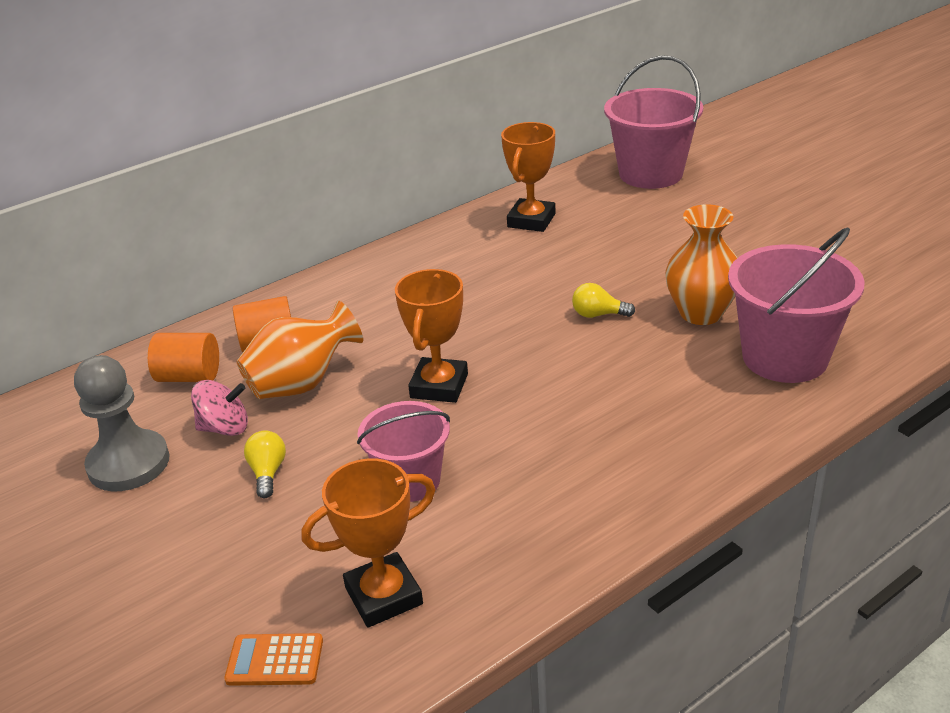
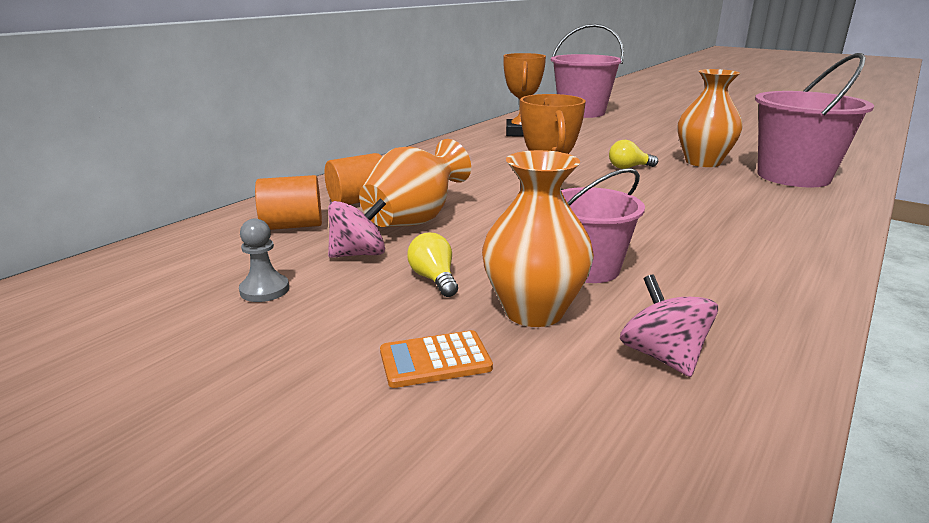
camera: 20 degrees left, 10 degrees down
grey pawn [74,355,170,491] -> grey pawn [239,218,289,302], size x0.51
orange calculator [224,633,323,686] -> orange calculator moved to [380,330,493,388]
orange trophy [302,458,436,628] -> pink spinning top [620,274,718,377]
none -> orange vase [482,150,594,327]

